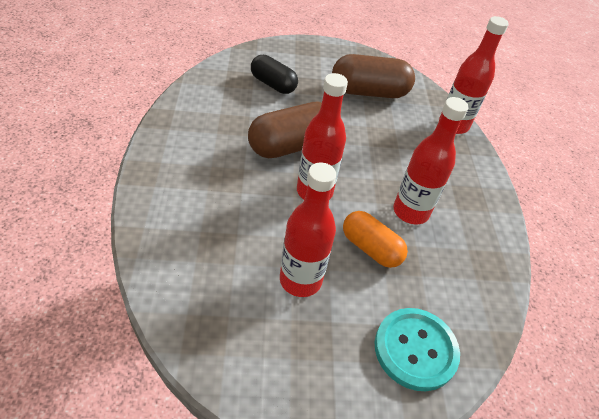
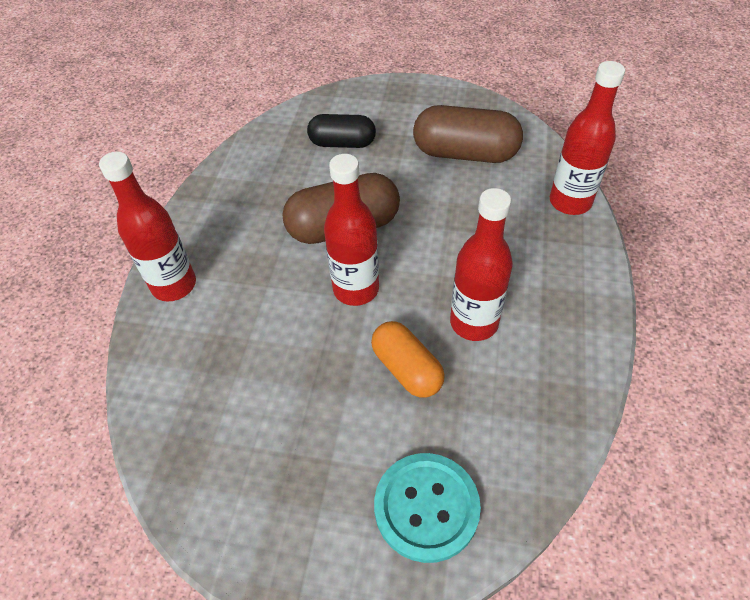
camera: 20 degrees right, 5 degrees up
black capsule [251,55,298,94] -> black capsule turned 45 degrees counterclockwise [307,114,376,148]
red bottle [280,162,336,297] -> red bottle moved to [99,152,196,301]

